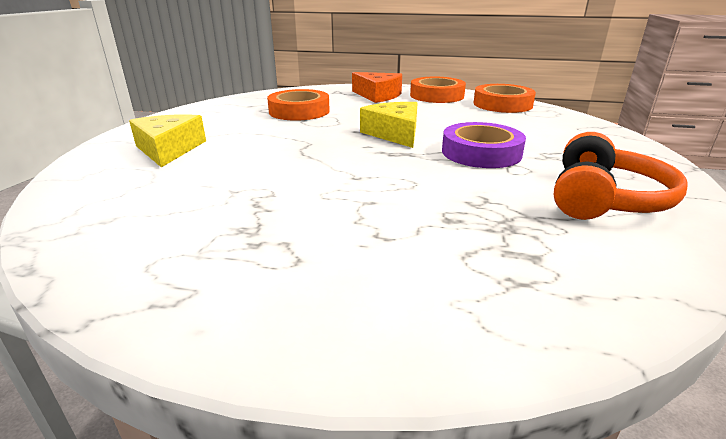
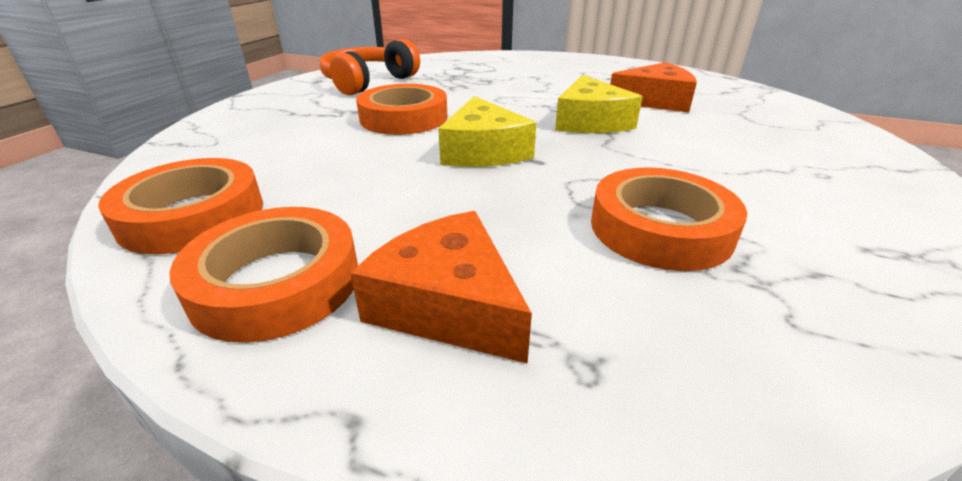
camera: 170 degrees left, 5 degrees up
yellow cheese [129,114,206,167] -> yellow cheese moved to [555,75,642,133]
purple tape [442,122,526,168] -> orange tape [356,84,448,135]
none -> orange cheese [610,62,697,113]

